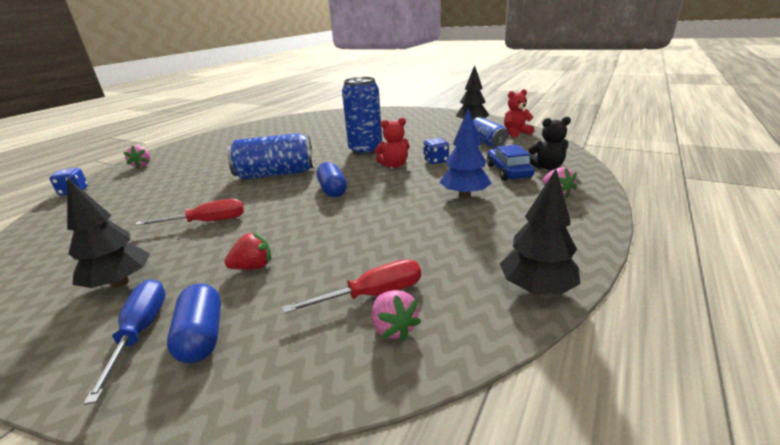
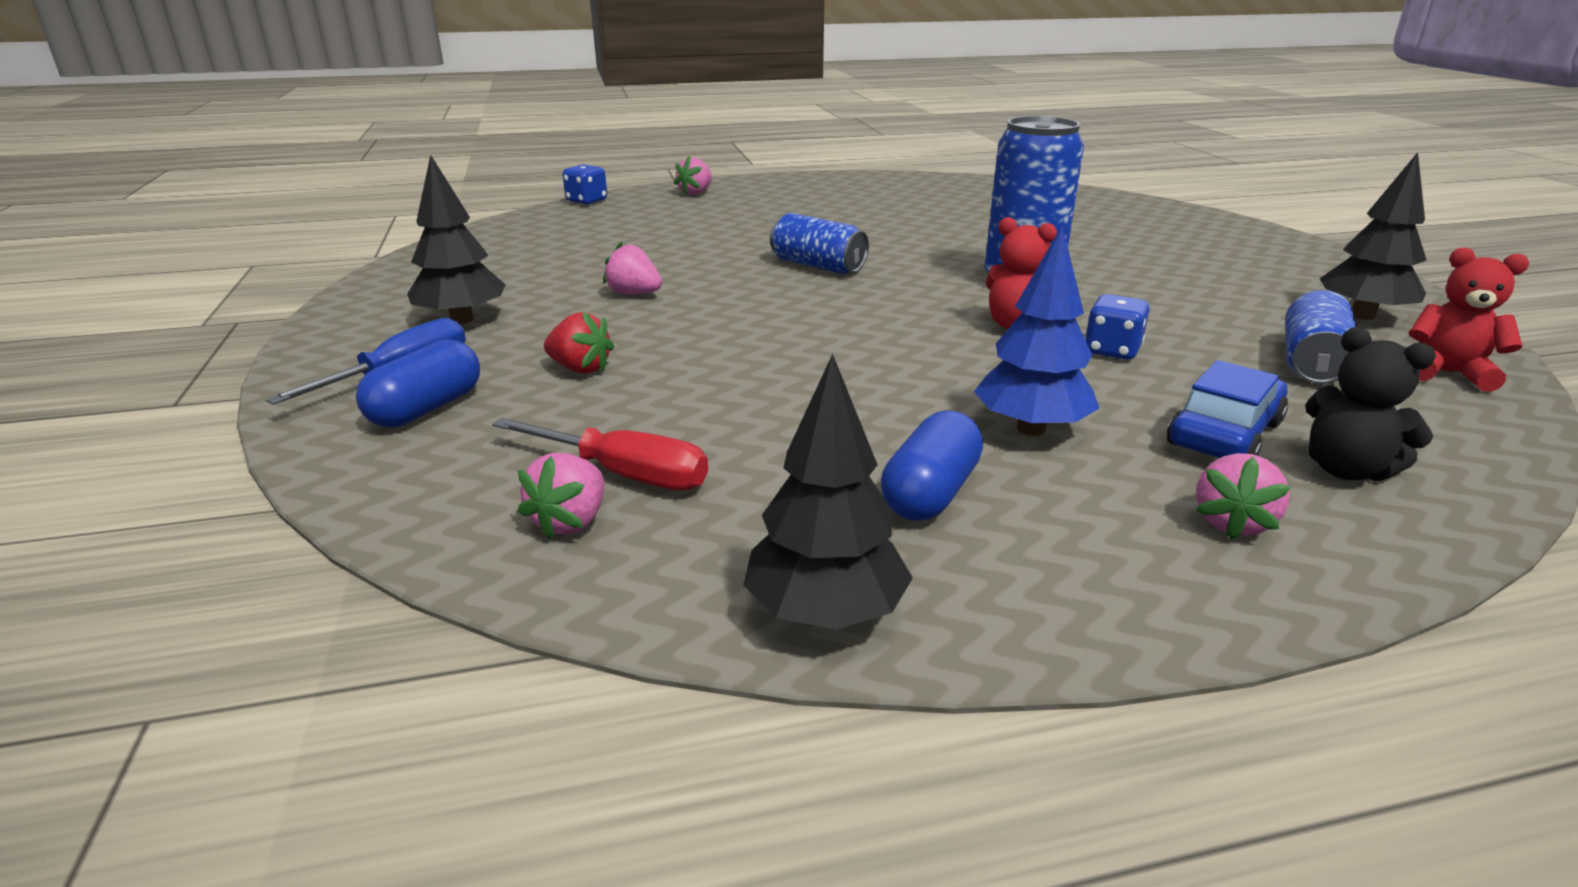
camera: 45 degrees right, 0 degrees up
red screwdriver [135,199,244,226] -> pink strawberry [603,242,662,295]
blue can [227,133,314,180] -> blue can [770,213,869,274], size x0.64
blue capsule [317,162,347,197] -> blue capsule moved to [881,410,983,521]

